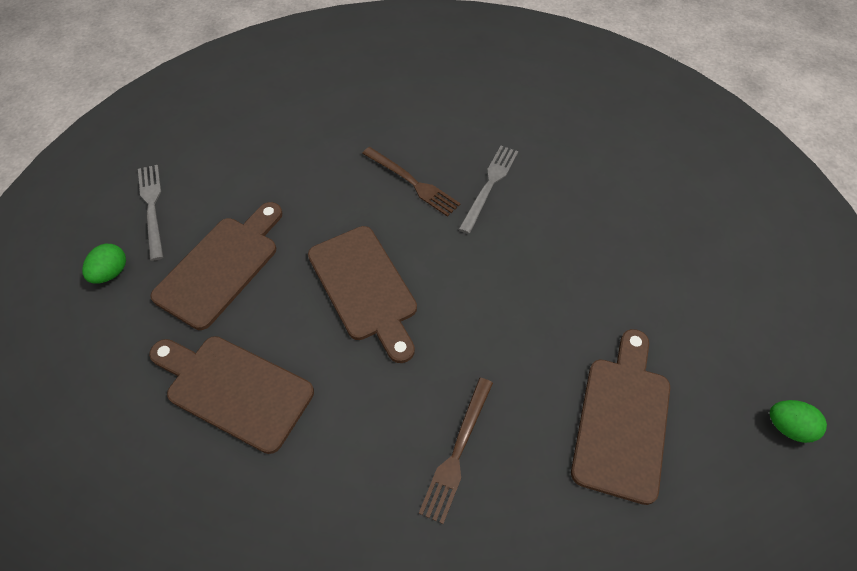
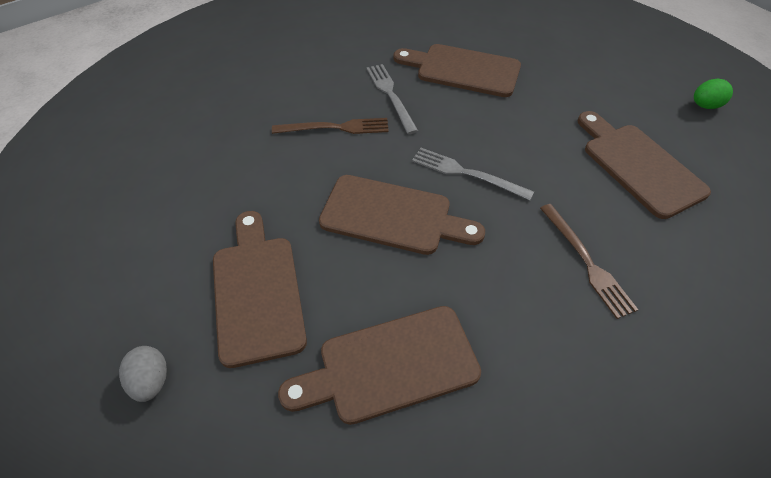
camera: 45 degrees left, 5 degrees down
green egg [82,244,126,284] -> grey egg [119,346,167,402]
grey fork [138,165,163,261] -> grey fork moved to [412,148,534,200]
none -> brown cutting board [393,44,521,97]

